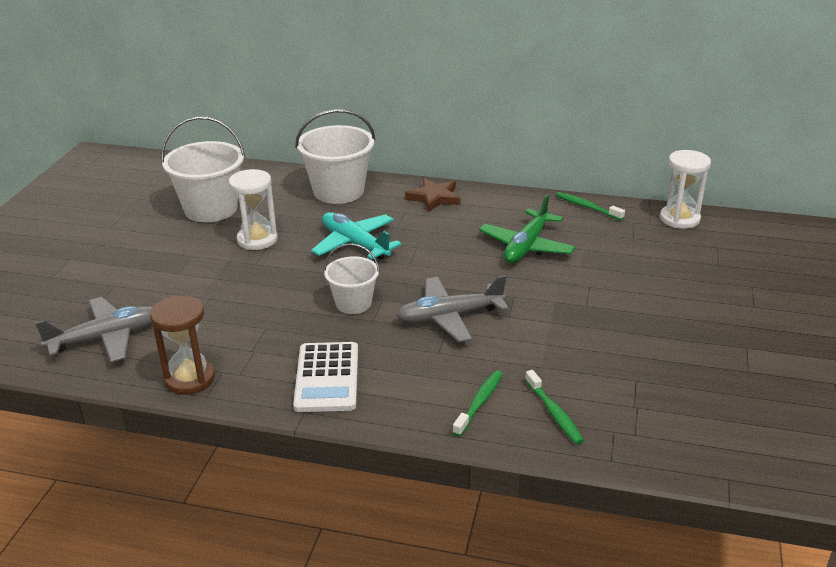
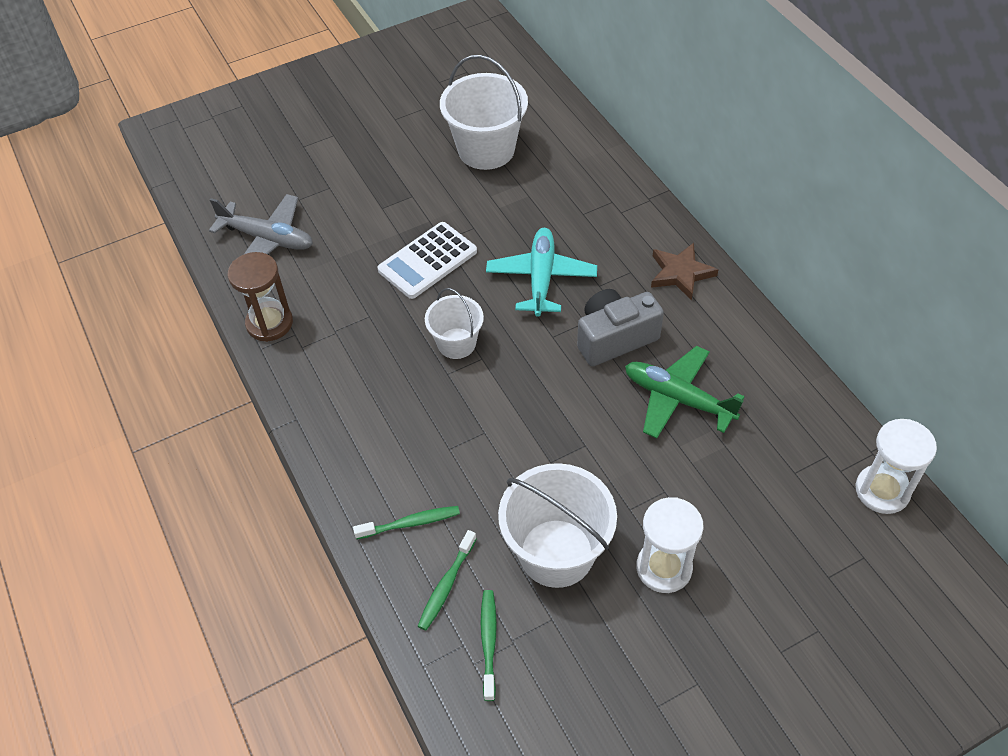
camera: 50 degrees right, 20 degrees up
white hourglass [229,169,278,250] -> white hourglass moved to [636,497,704,593]
white calculator [293,342,358,412] -> white calculator moved to [378,222,477,299]
white bucket [295,109,375,204] -> white bucket moved to [498,463,617,588]
grey plane [396,275,508,342] -> none
green plane [479,194,576,263] -> green plane turned 45 degrees clockwise [625,346,745,439]
green toothbrush [556,192,625,220] -> green toothbrush moved to [481,590,497,701]
none -> grey camera [577,289,664,366]

